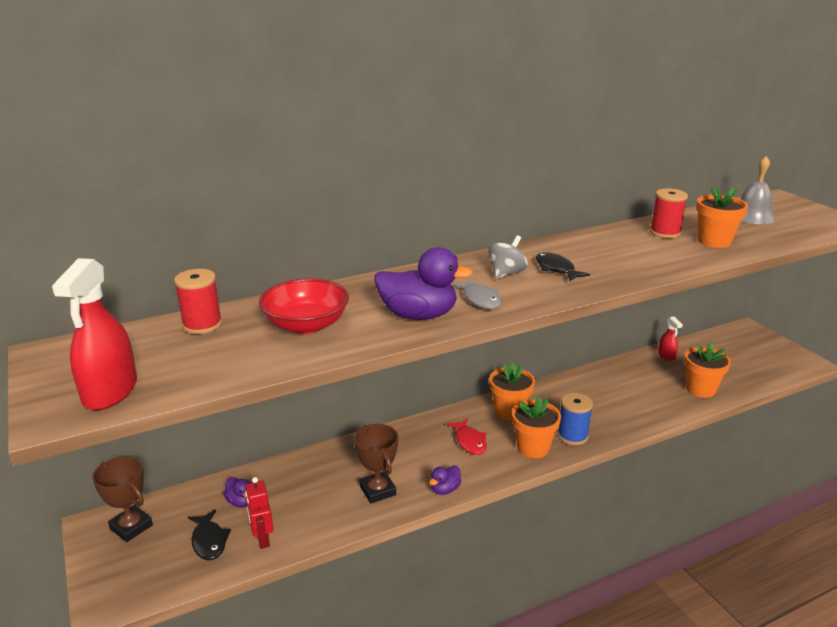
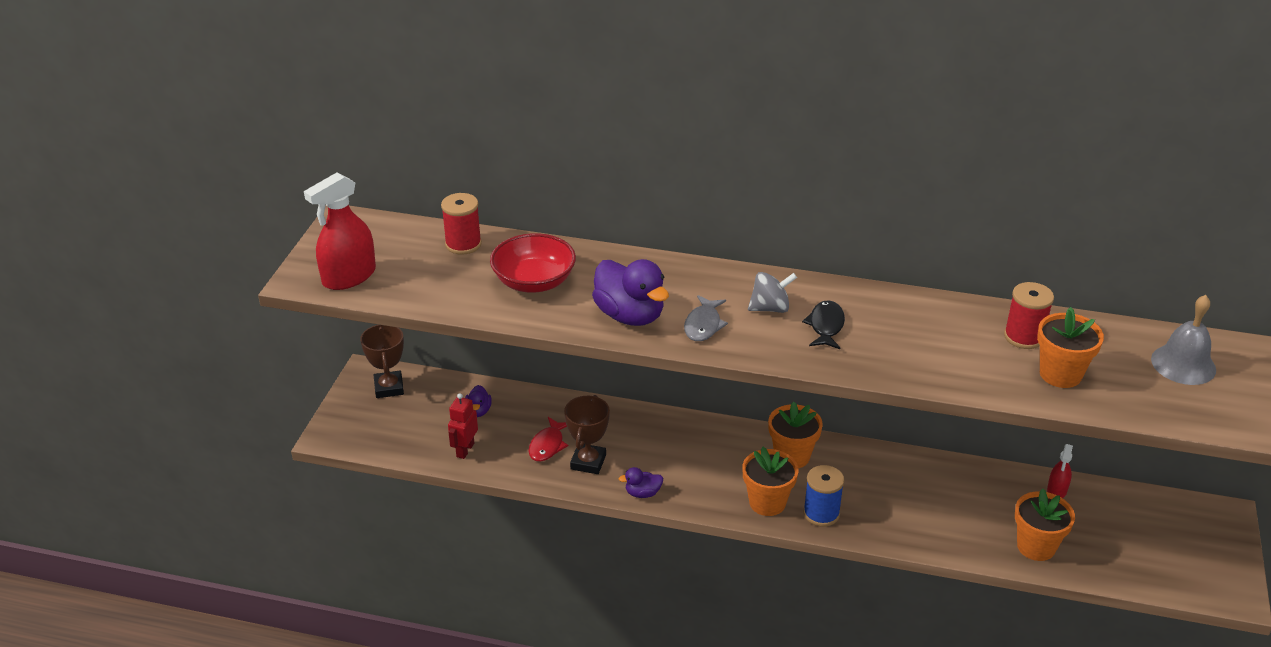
camera: 40 degrees right, 10 degrees up
black fish [188,509,231,560] -> none
red fish [446,418,487,455] -> red fish moved to [529,417,568,462]

